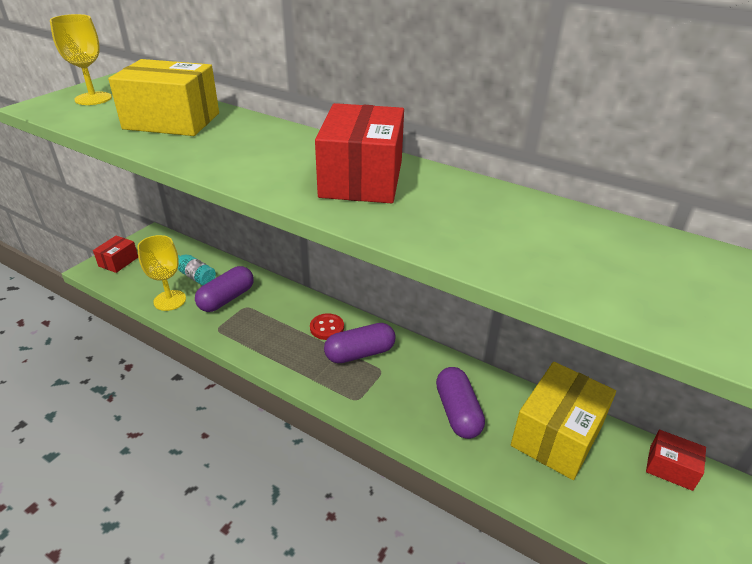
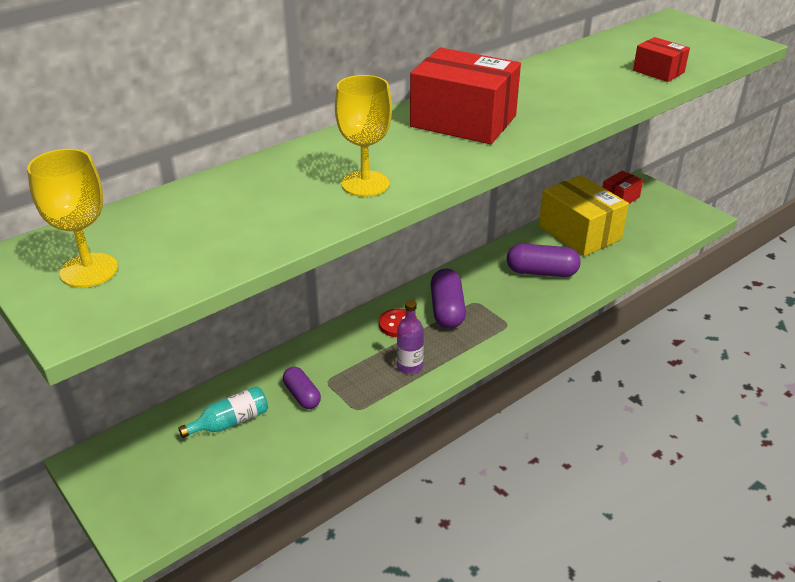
camera: 70 degrees left, 0 degrees up
red box [93,236,138,273] -> red box moved to [633,37,690,82]
yellow box [108,59,219,136] -> none
yellow goblet [137,235,186,311] -> yellow goblet moved to [335,75,392,197]
purple capsule [195,266,254,312] -> purple capsule [283,367,321,409], size x0.64
none -> purple bottle [397,300,424,374]

